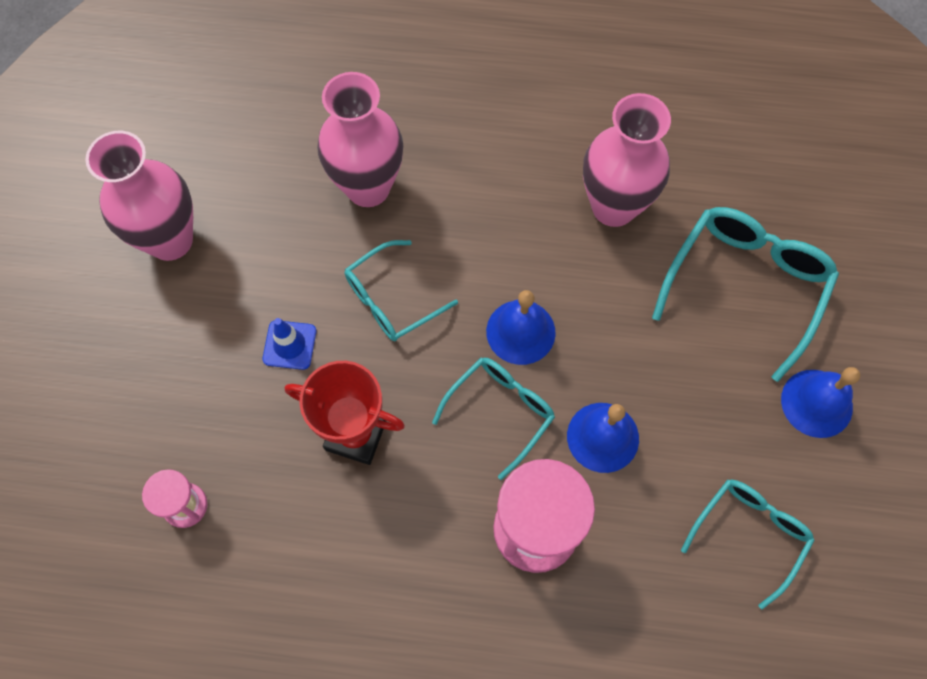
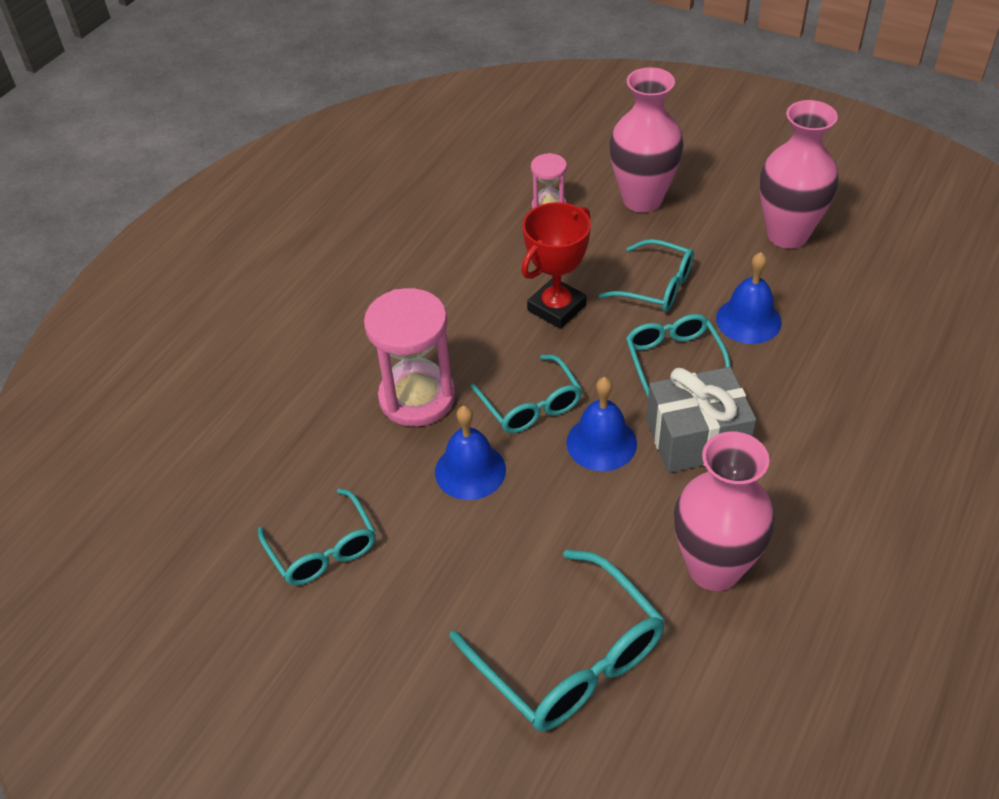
camera: 115 degrees right, 20 degrees down
blue traffic cone [263,318,316,370] -> turquoise glasses [599,239,694,312]
pink vase [317,72,403,207] -> pink vase moved to [609,67,684,213]
blue bell [781,367,860,438] -> blue bell moved to [716,252,782,344]
none -> grey gift [646,367,756,473]

